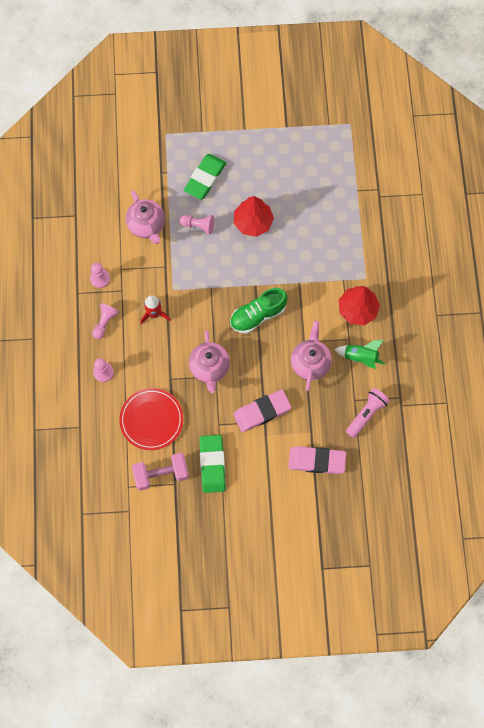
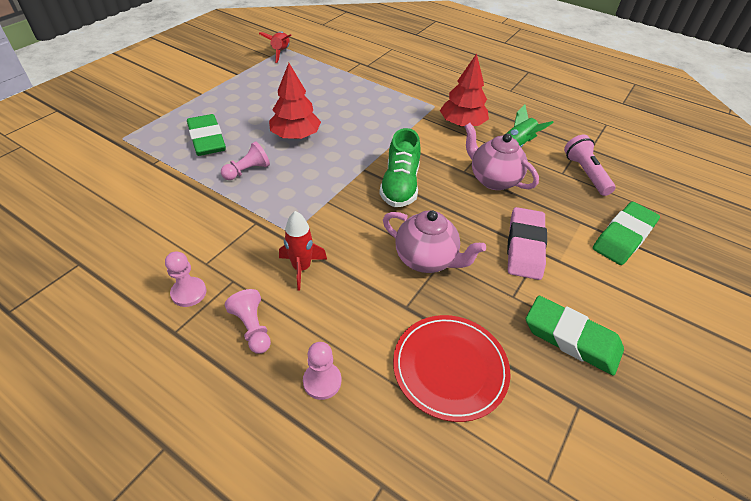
camera: 55 degrees left, 25 degrees down
pink teapot [126,190,165,244] -> none
pink dumbbell [132,453,189,491] -> none
pink eraser [288,446,346,474] -> green eraser [593,202,660,265]
none -> red rocket [259,31,292,63]

